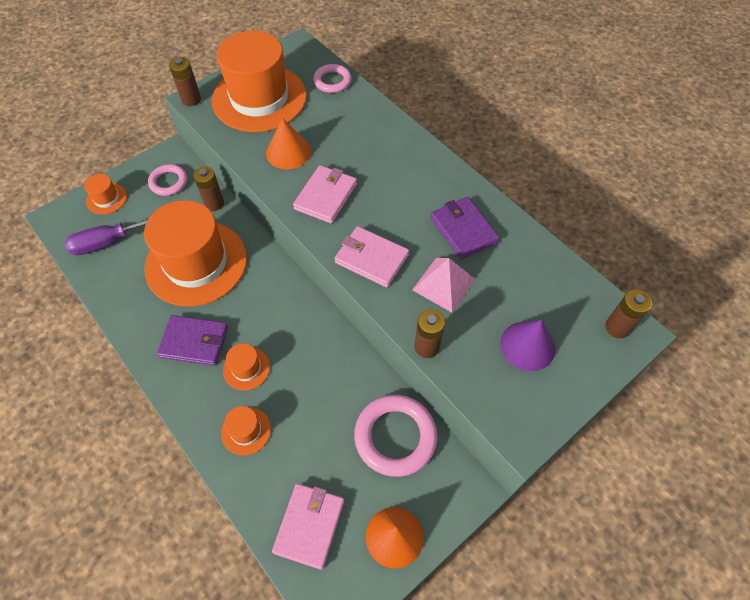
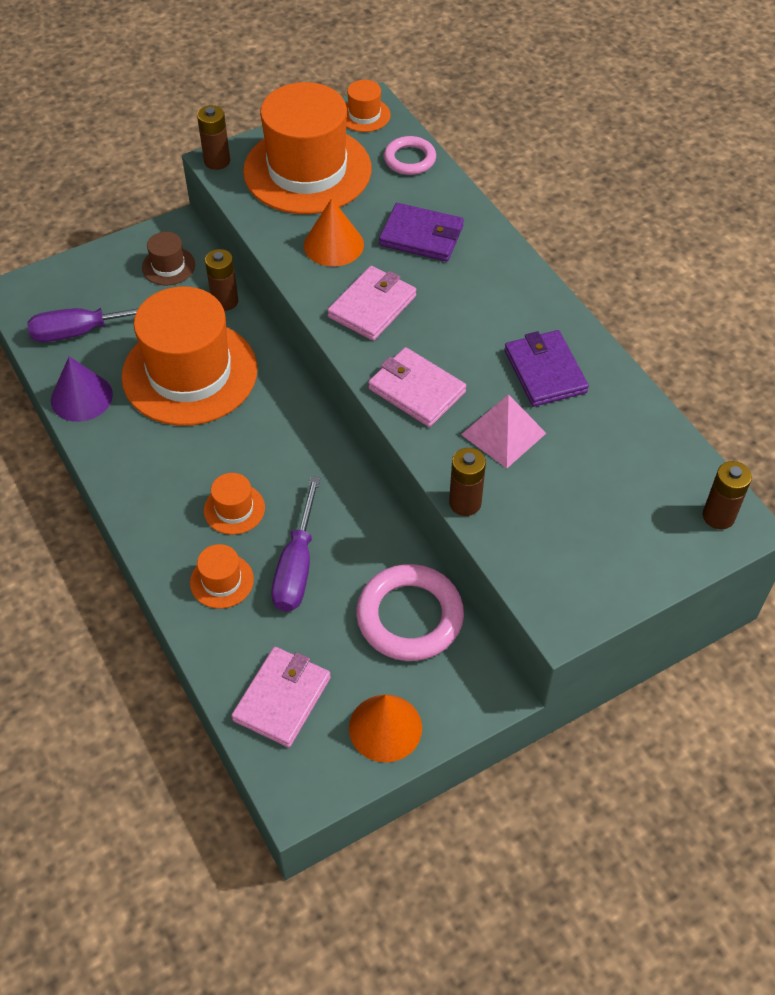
camera: 10 degrees right, 5 degrees down
orange hat [84,174,127,215] -> orange hat moved to [346,80,391,132]
pink ring [148,164,187,196] -> brown hat [142,232,195,285]
purple wallet [157,315,228,366] -> purple wallet moved to [379,203,464,261]
purple cone [500,320,556,371] -> purple cone moved to [51,357,113,422]
none -> purple screwdriver [271,476,320,612]

